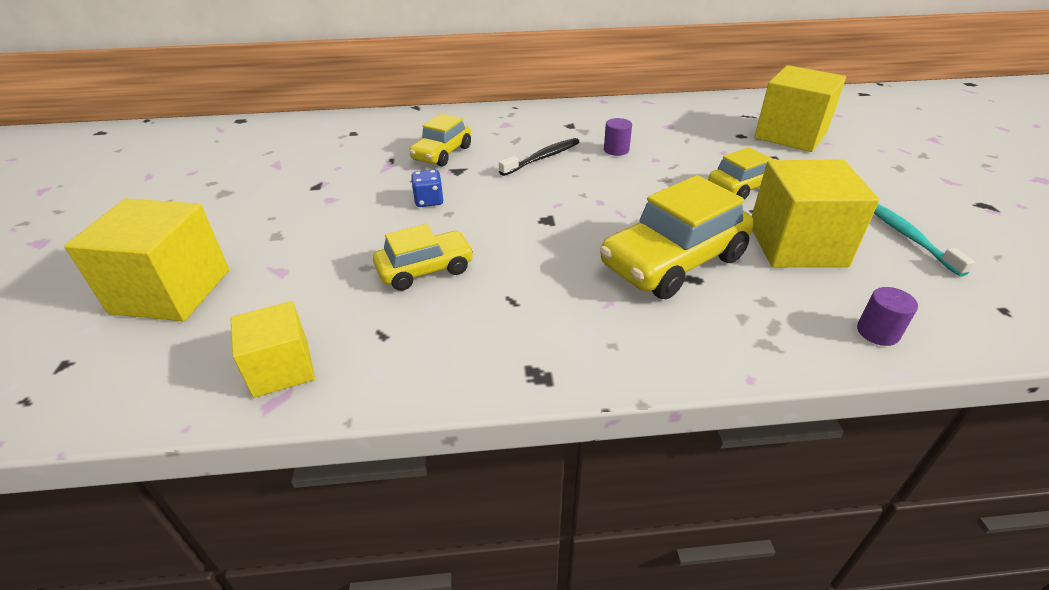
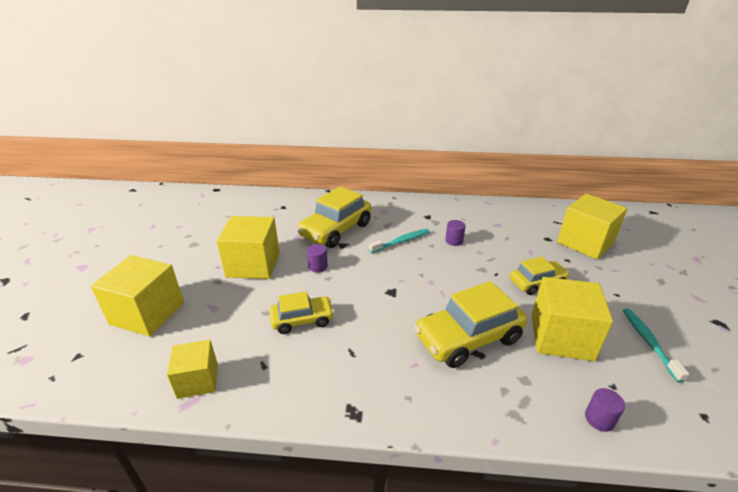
camera: 10 degrees right, 5 degrees down
yellow car [409,114,471,167] -> yellow car [297,186,371,248], size x1.67
blue dice [411,170,443,207] -> purple cylinder [307,244,328,273]
black toothbrush [499,138,579,176] -> turquoise toothbrush [369,229,430,253]
none -> yellow cube [217,216,280,279]

